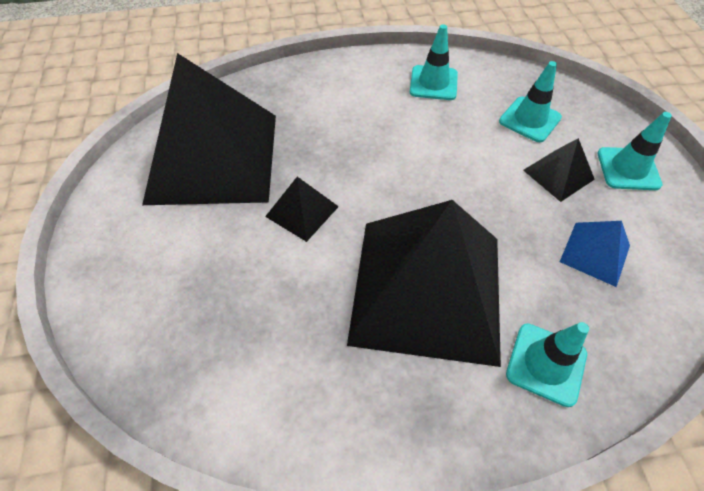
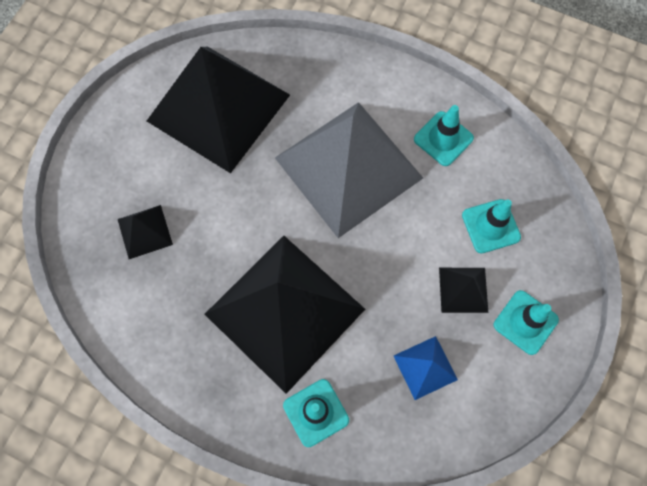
camera: 35 degrees right, 15 degrees up
black pyramid [265,177,339,242] -> black pyramid moved to [118,205,173,259]
none -> grey pyramid [275,102,423,238]

